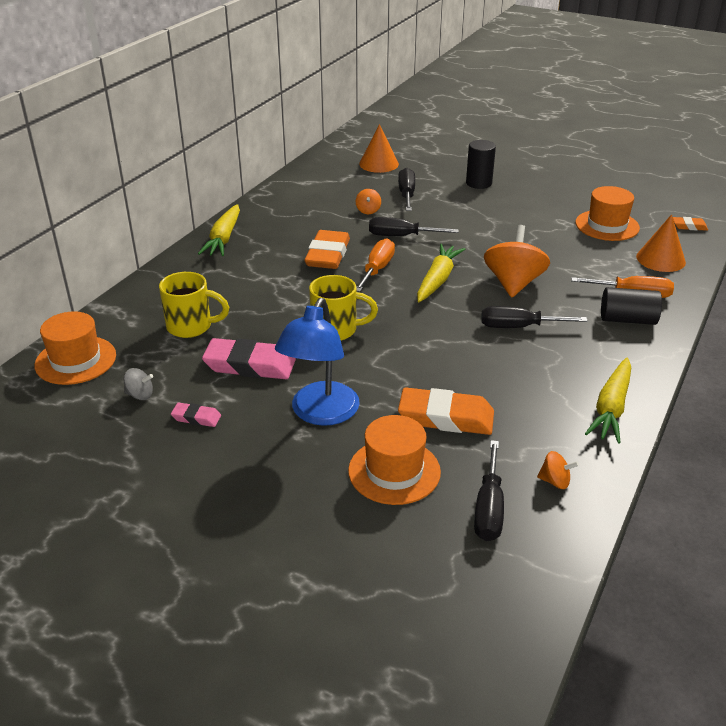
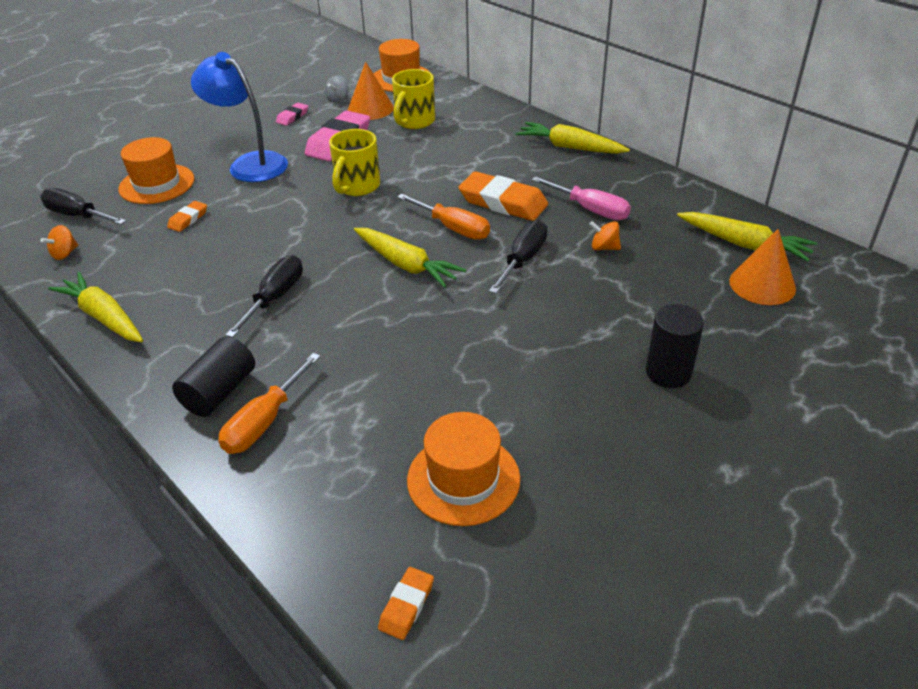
camera: 110 degrees right, 5 degrees up
black screwdriver [398,168,415,211] -> none
orange eraser [398,387,494,435] -> orange eraser [167,201,207,232], size x0.49
orange spinning top [484,225,550,297] -> none
orange cone [636,214,686,272] -> orange cone moved to [347,62,394,120]
none -> pink screwdriver [532,176,631,220]
none -> yellow carrot [677,212,817,261]

